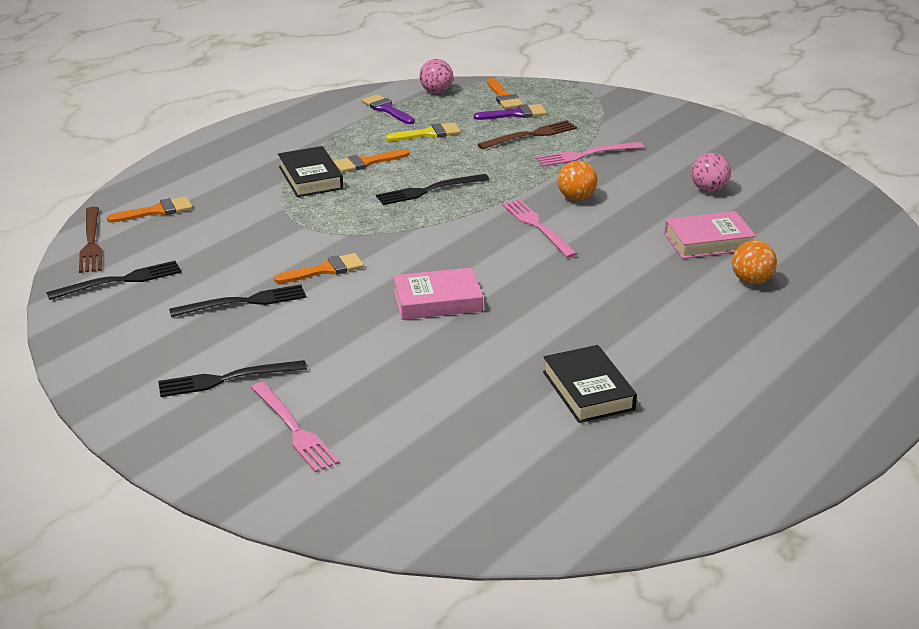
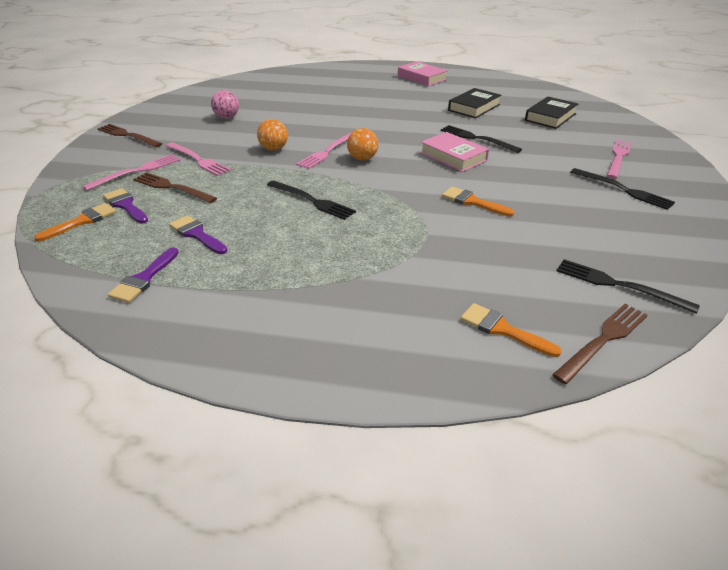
camera: 120 degrees left, 5 degrees up
black fork [169,284,306,317] -> black fork moved to [441,125,522,153]
black book [278,146,343,197] -> black book moved to [525,97,578,129]
orange brush [333,149,410,173] -> none
yellow brush [386,123,461,141] -> purple brush [169,215,227,254]
pink ball [419,59,453,93] -> none
pink book [664,211,756,259] -> pink book moved to [398,61,448,86]
orange ball [732,240,777,284] -> orange ball moved to [347,128,379,161]
none -> pink fork [82,154,180,191]
none -> brown fork [97,124,162,147]

